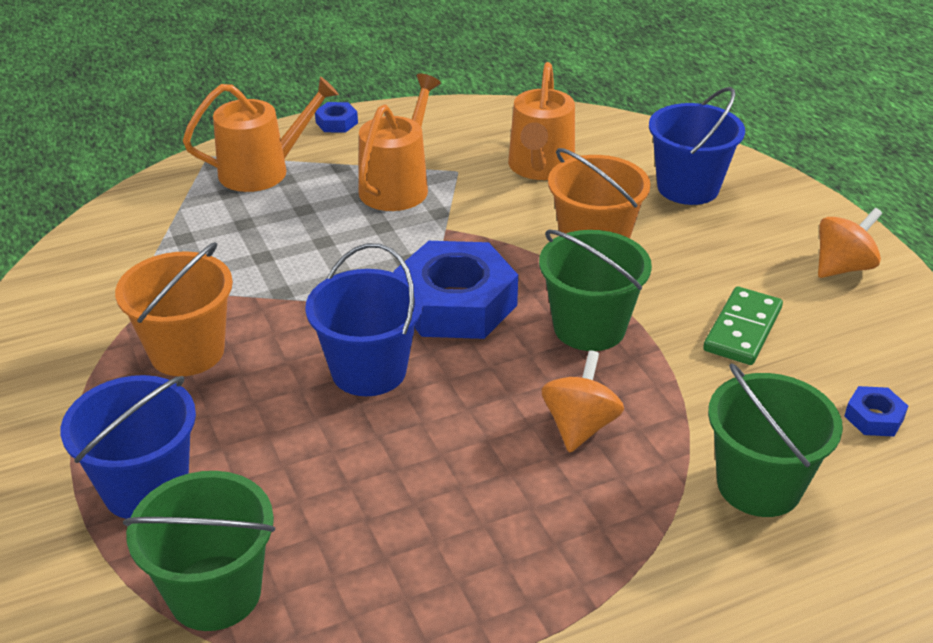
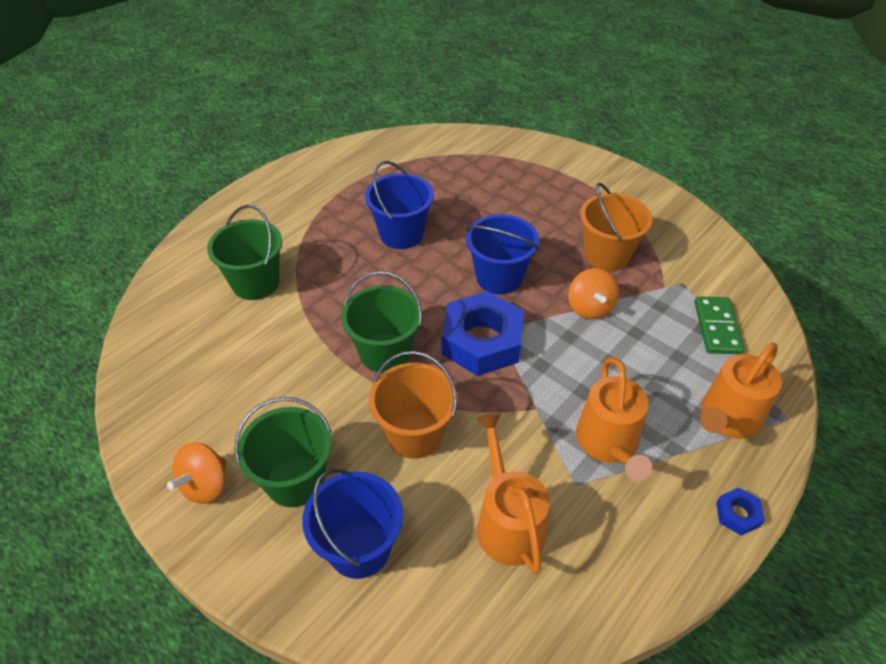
camera: 155 degrees right, 10 degrees up
blue bucket [60,375,196,519] -> blue bucket moved to [365,161,434,249]
green bucket [123,471,275,631] -> green bucket moved to [234,397,332,507]
orange spinning top [541,350,624,453] -> orange spinning top moved to [568,268,619,319]
green domino [703,286,783,365] -> green domino moved to [694,296,744,354]
blue nut [844,386,908,437] -> none

